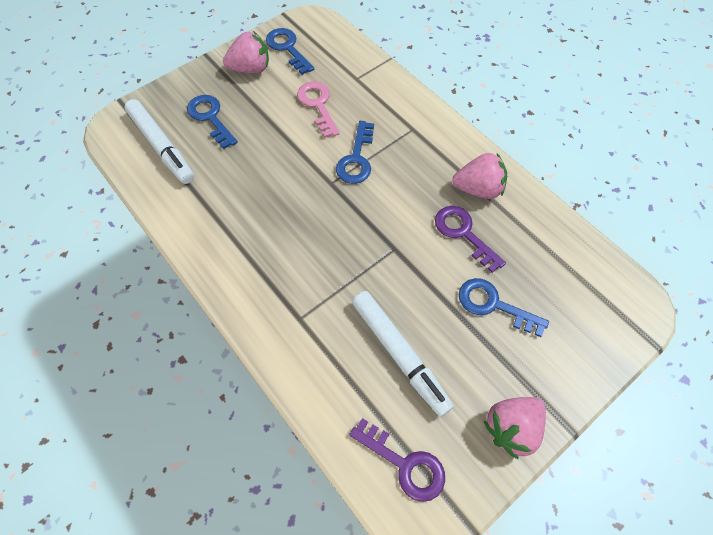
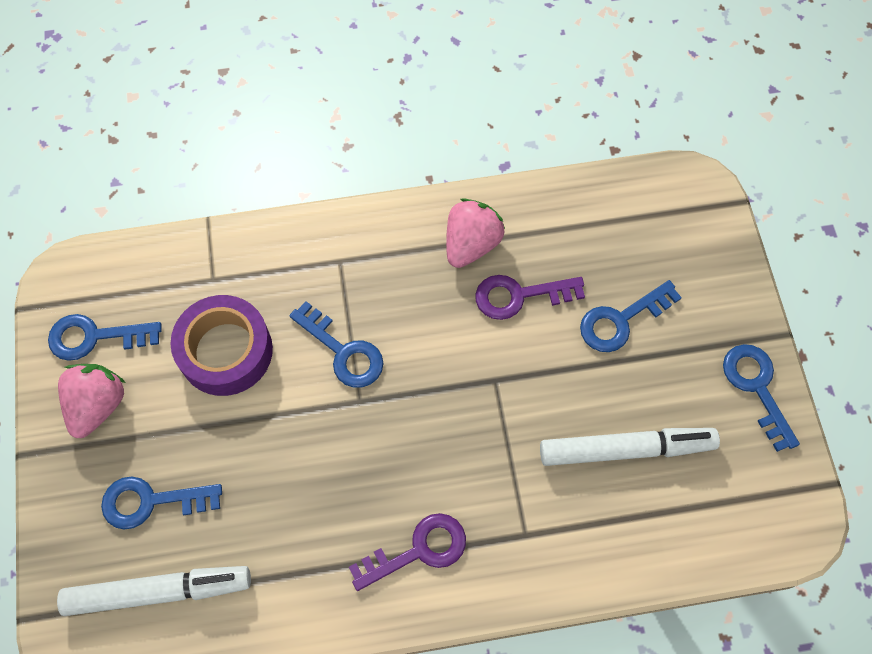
camera: 60 degrees left, 5 degrees up
pink key [297,82,340,138] -> purple tape [171,295,273,396]
purple key [349,418,445,502] -> purple key moved to [349,513,466,591]
pink strawberry [484,397,546,460] -> blue key [723,344,800,452]

